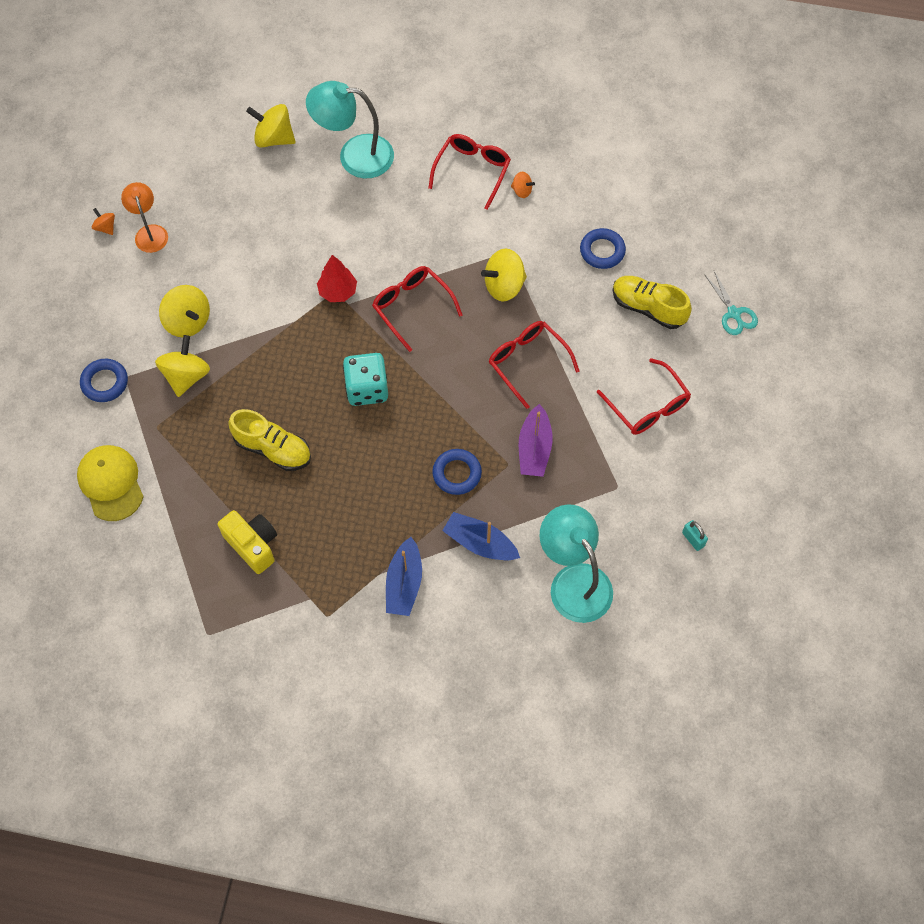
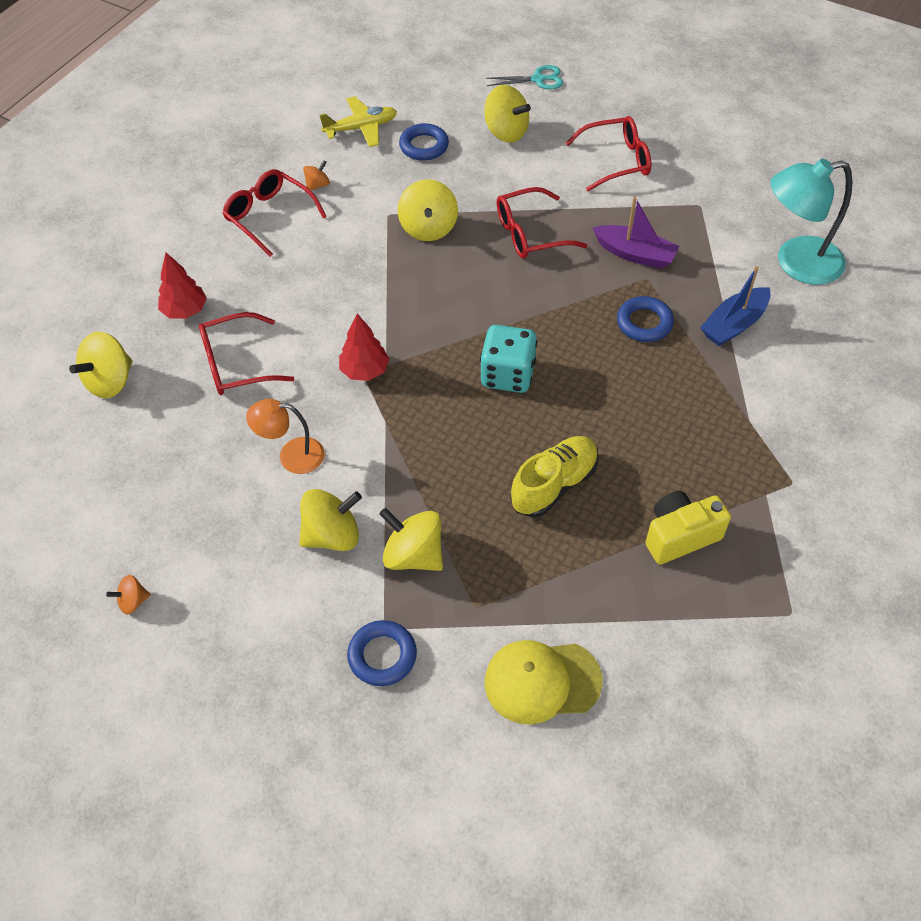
camera: 70 degrees left, 10 degrees down
orange lamp [121,182,168,253] -> orange lamp moved to [246,399,325,474]
turquoise lamp [306,81,394,179] -> red tree [158,253,207,319]
red glasses [372,266,463,352] -> red glasses moved to [199,312,295,395]
blue boat [386,537,422,616] -> none
yellow shoe [613,276,692,329] -> yellow spinning top [484,85,531,143]
turquoise padlock [682,520,708,551] -> none
none -> yellow plane [320,96,397,147]

